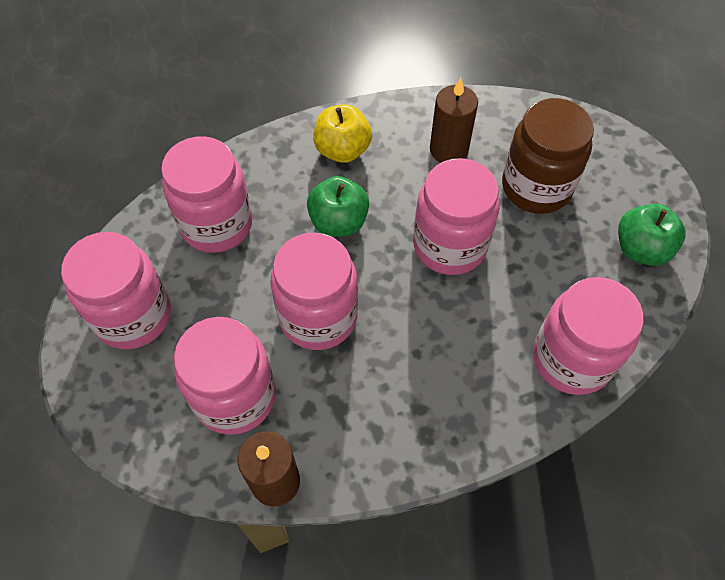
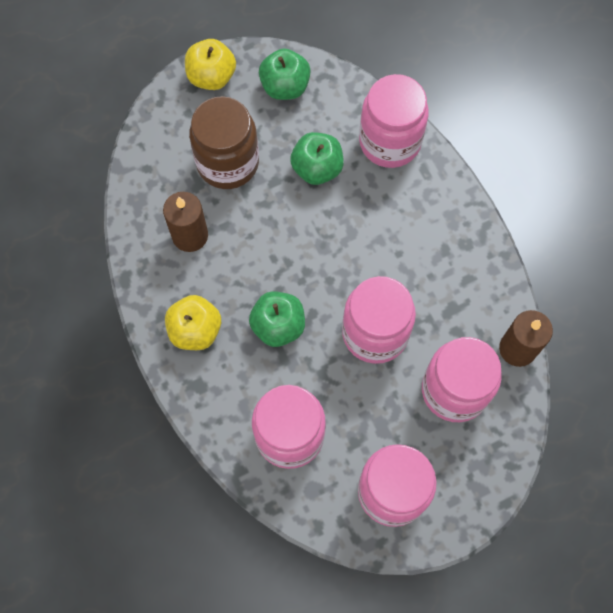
camera: 95 degrees left, 10 degrees up
pink jar [413,158,500,275] -> none
none -> yellow apple [185,39,236,90]
none -> green apple [290,132,344,185]

